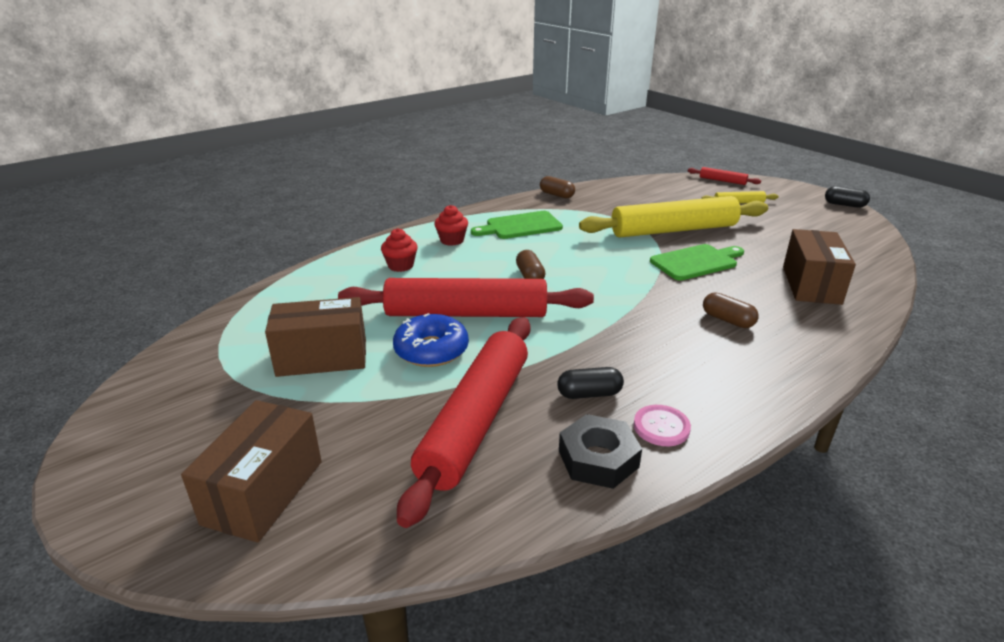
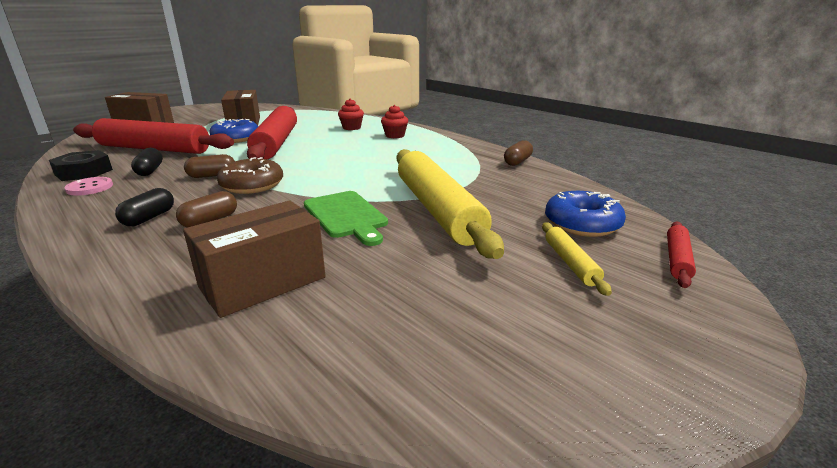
camera: 85 degrees right, 5 degrees down
green cutting board [471,211,563,239] -> none
brown capsule [516,250,545,279] -> brown capsule moved to [184,154,235,178]
brown box [783,229,856,305] -> brown box turned 45 degrees counterclockwise [183,201,326,318]
black capsule [825,186,870,208] -> black capsule moved to [115,188,174,226]
none -> brown donut [217,157,283,194]
none -> blue donut [545,191,626,237]

